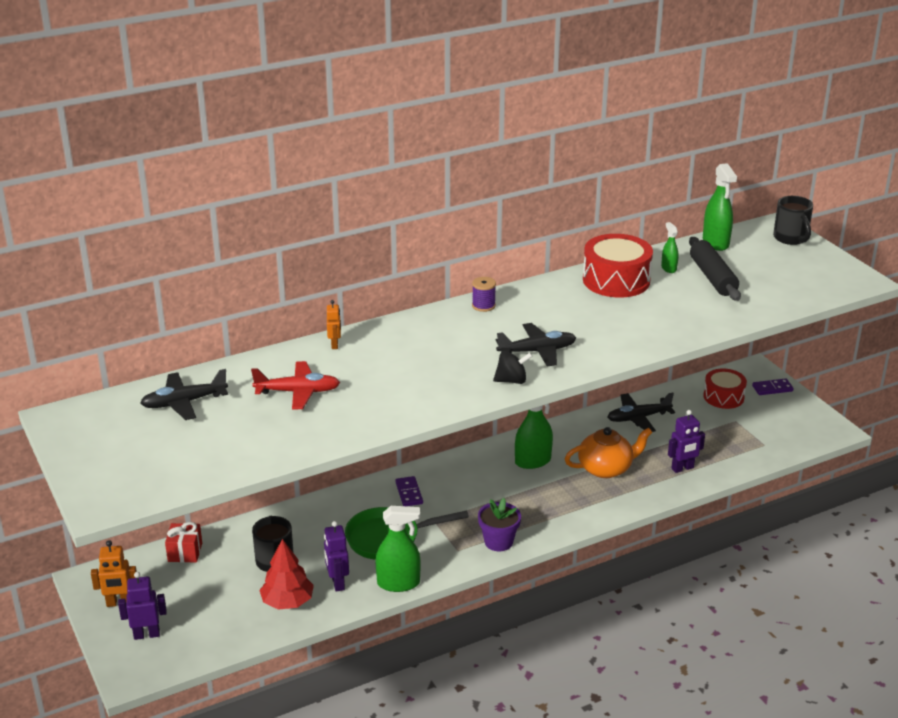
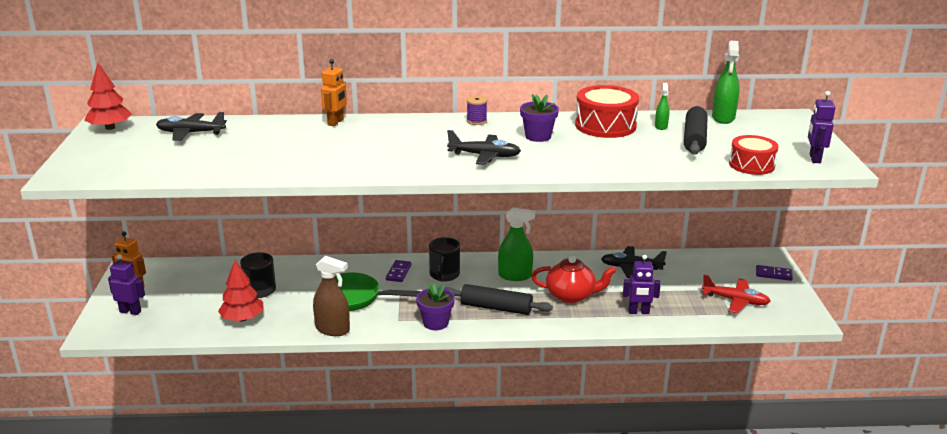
camera: 25 degrees right, 5 degrees down
red gift [165,522,202,562] -> none
red plane [251,361,340,410] -> red plane moved to [702,275,771,313]
purple robot [324,521,349,592] -> purple robot moved to [808,91,835,163]
orange robot [327,300,341,349] -> orange robot [321,59,347,126], size x1.52
green spray bottle [375,506,421,592] -> brown spray bottle [313,256,350,336]
black spinning top [493,351,533,384] -> none
orange teapot [565,427,653,478] -> red teapot [531,256,616,303]
red drum [704,368,747,409] -> red drum moved to [729,135,779,175]
black mug [773,196,813,245] -> black mug moved to [429,237,460,282]
none -> red tree [84,63,132,130]
none -> black rolling pin [444,284,553,315]
none -> purple flower pot [520,94,559,142]

